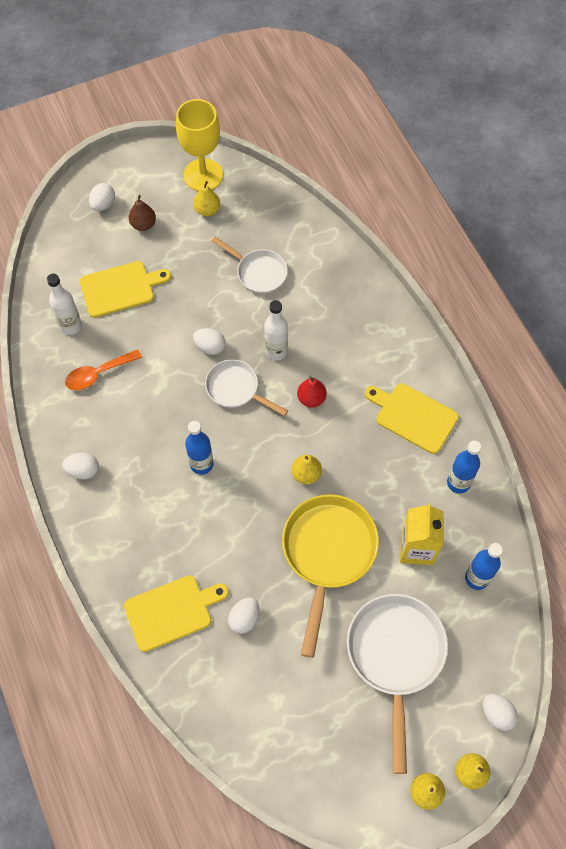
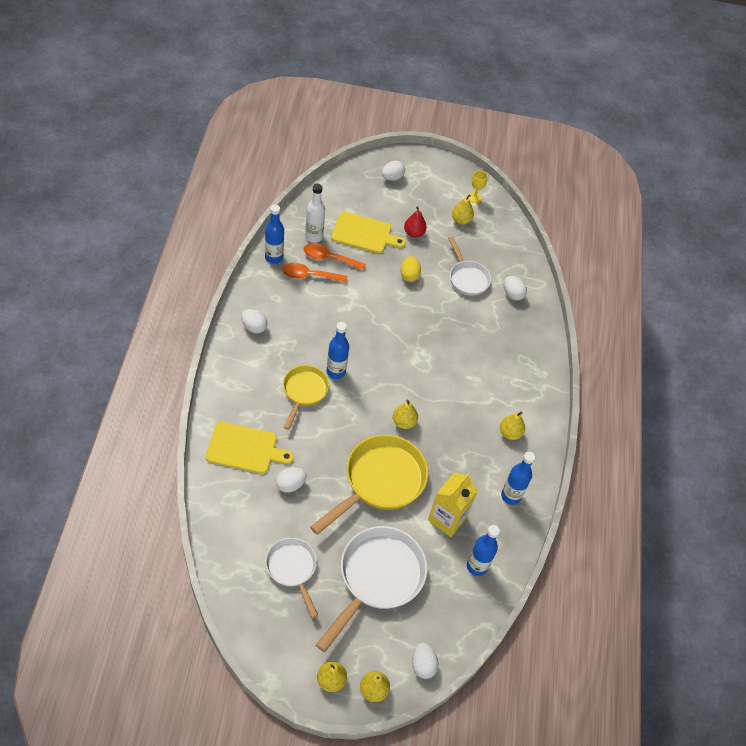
camera: 25 degrees right, 10 degrees down
brown pear [129,195,156,231] -> none
yellow goblet [176,99,223,191] -> yellow goblet [469,170,487,203], size x0.43
white egg [193,328,226,355] -> white egg moved to [503,276,527,300]
white pan [205,359,288,416] -> white pan moved to [265,538,318,618]
white bottle [264,300,288,360] -> none
red pear [297,376,326,408] -> red pear moved to [404,206,427,238]
yellow cutting board [365,383,459,454] -> yellow pear [500,412,525,440]
none -> blue bottle [265,204,284,264]
none -> yellow pan [283,365,329,430]
none -> orange spoon [304,243,366,271]
none -> yellow egg [401,256,421,282]

